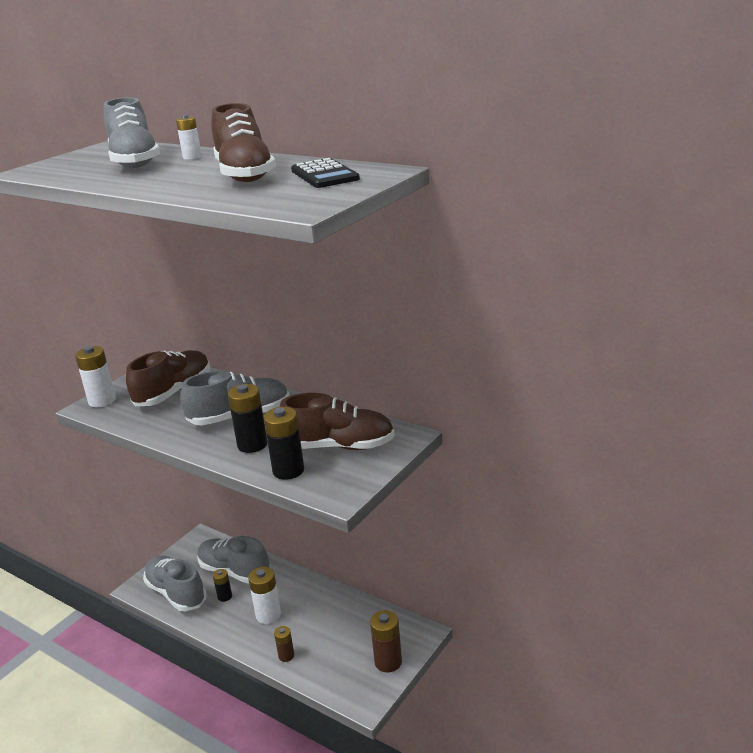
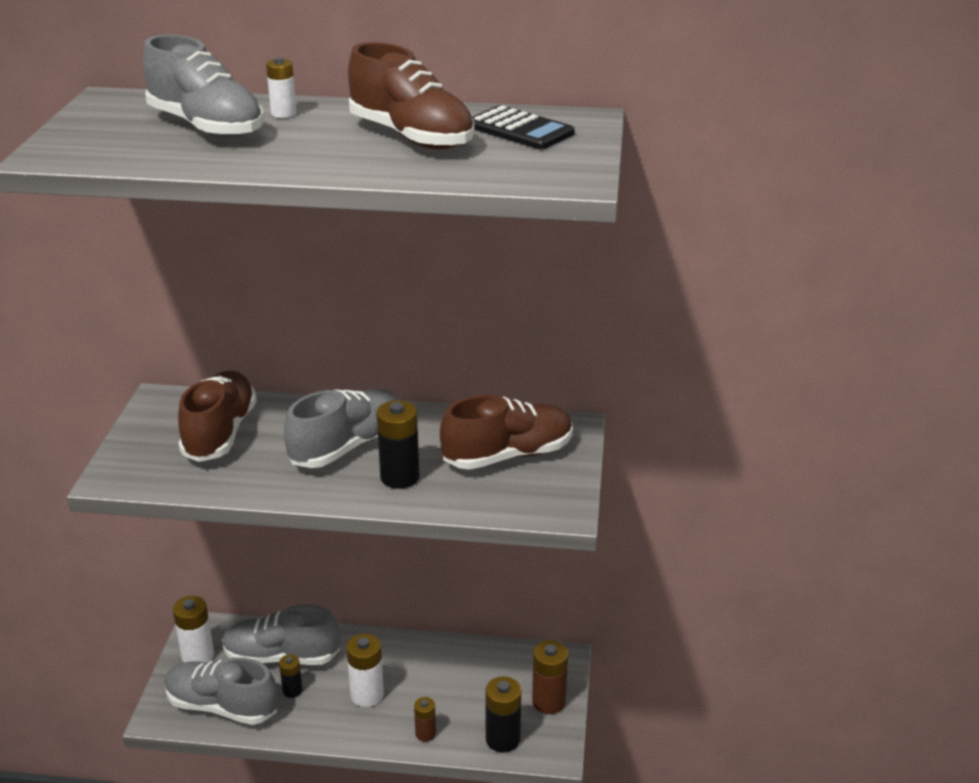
camera: 30 degrees left, 5 degrees up
white battery [75,346,116,407] -> white battery moved to [173,596,214,663]
black battery [264,407,304,480] -> black battery moved to [486,676,521,753]

